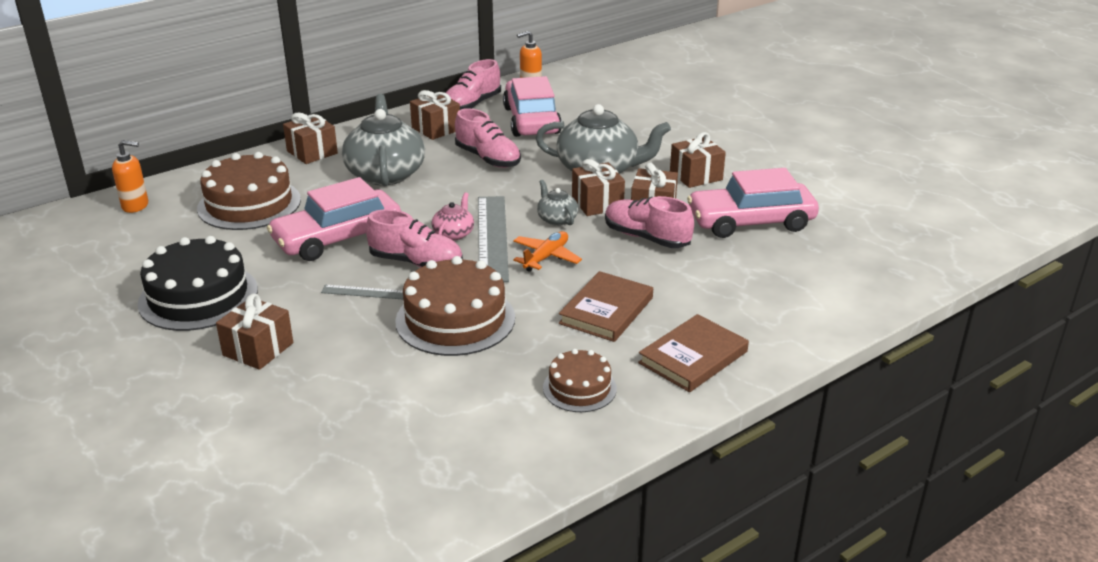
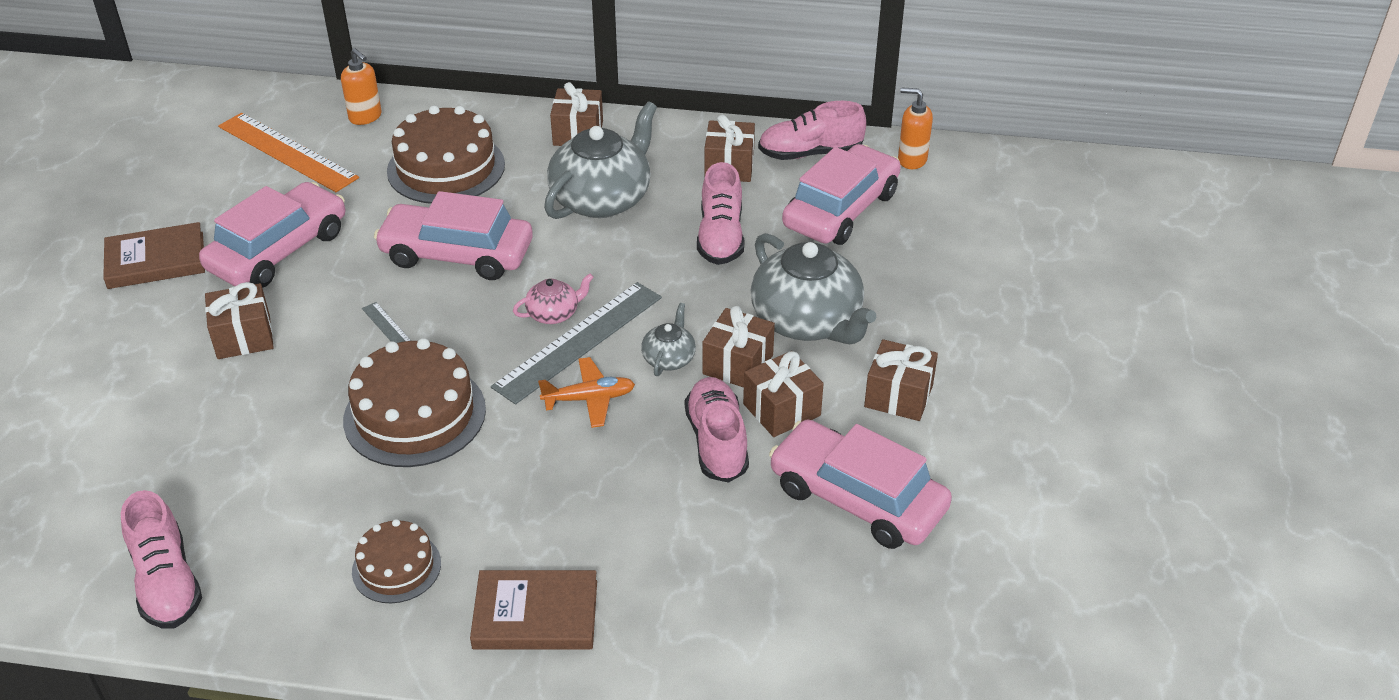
camera: 45 degrees right, 10 degrees up
black cake [137,236,258,331] -> pink car [199,182,345,288]
pink shoe [366,209,463,267] -> pink shoe moved to [121,490,202,629]
brown book [559,271,653,342] -> brown book moved to [103,222,205,289]
none -> orange ruler [218,113,359,192]

